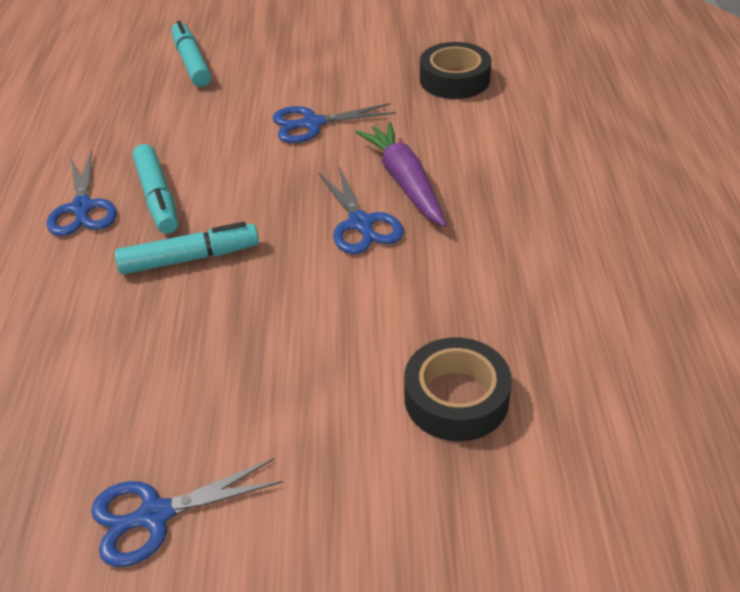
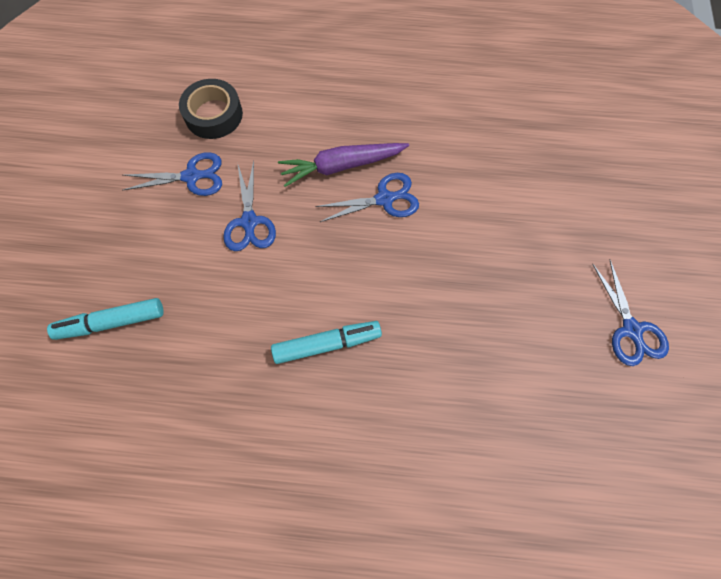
camera: 85 degrees left, 25 degrees up
blue scissors [47,150,117,236] -> blue scissors moved to [122,152,222,196]
turquoise marker [115,222,259,274] -> none
black tape [404,337,512,441] -> none

